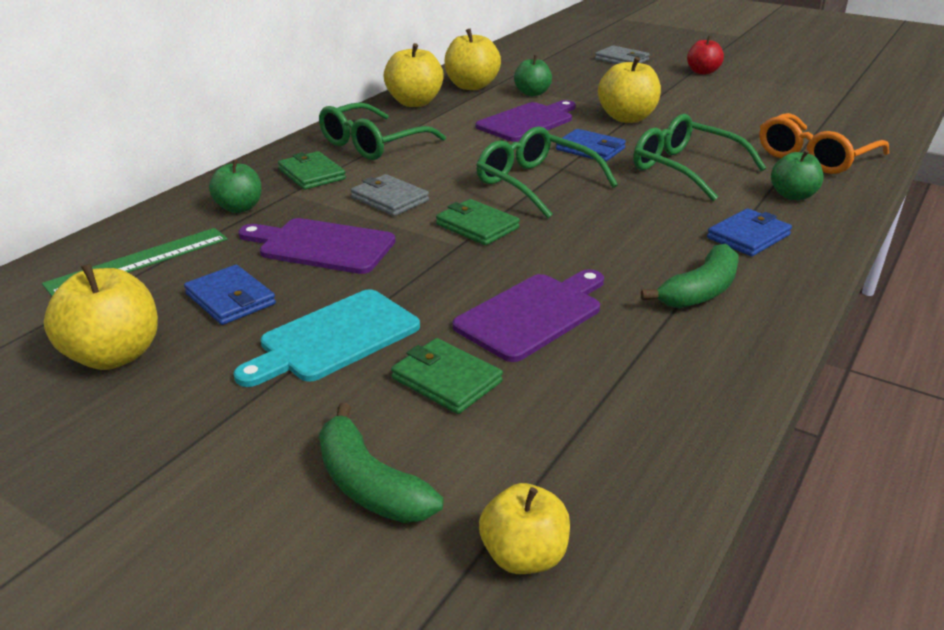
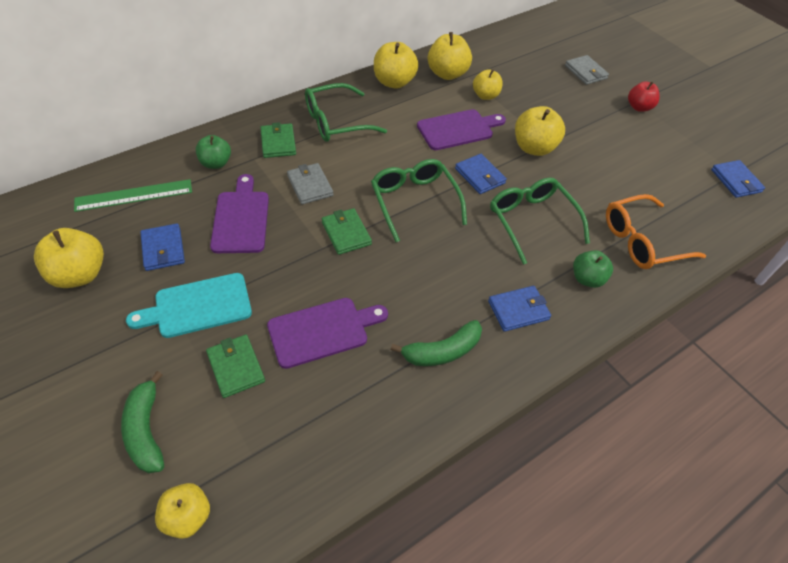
camera: 20 degrees right, 20 degrees up
purple cutting board [239,218,395,274] -> purple cutting board turned 45 degrees clockwise [210,174,269,253]
green apple [514,55,552,96] -> yellow apple [473,69,503,100]
none -> blue wallet [711,160,765,198]

